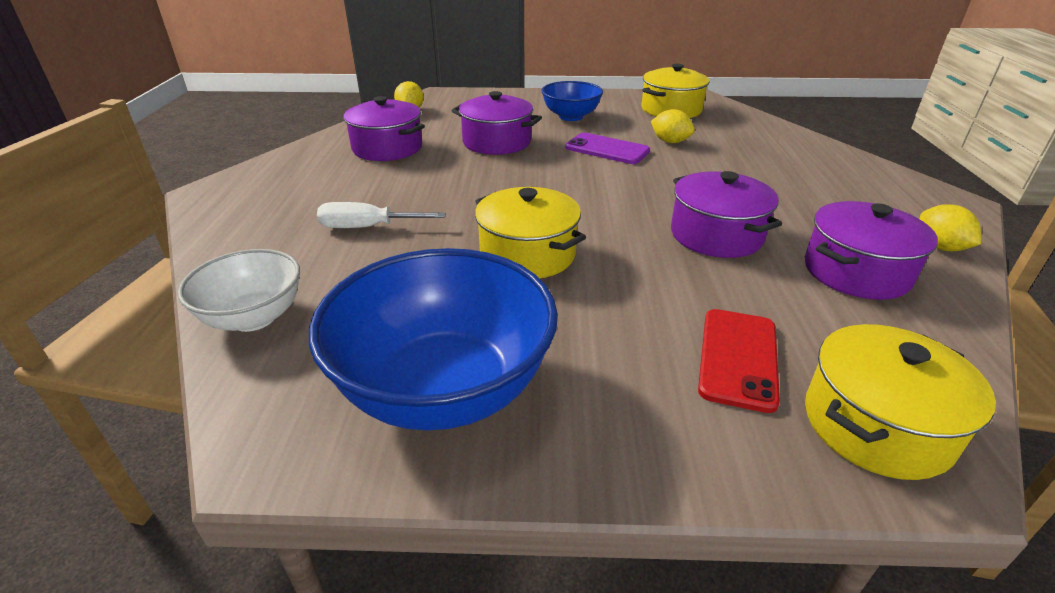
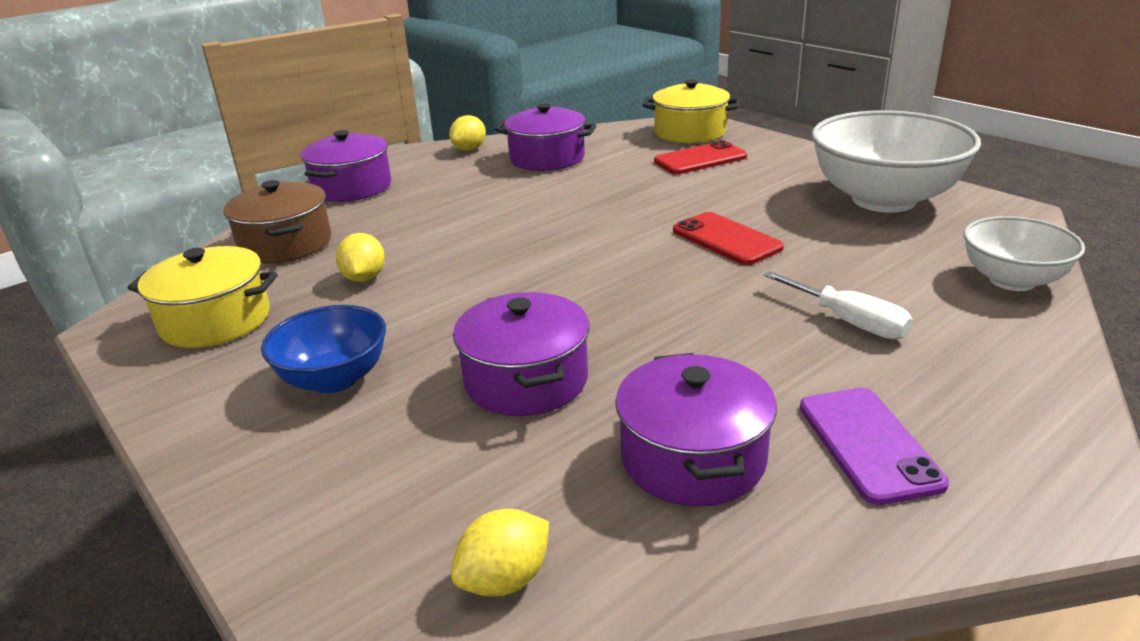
camera: 130 degrees left, 5 degrees down
blue bowl [309,248,558,431] -> white bowl [811,110,981,213]
yellow pot [475,187,586,278] -> red phone [673,212,784,265]
purple phone [565,133,650,164] -> purple phone moved to [800,388,949,505]
purple pot [671,171,782,258] -> purple pot moved to [300,130,391,202]
none -> brown pot [224,180,331,264]

